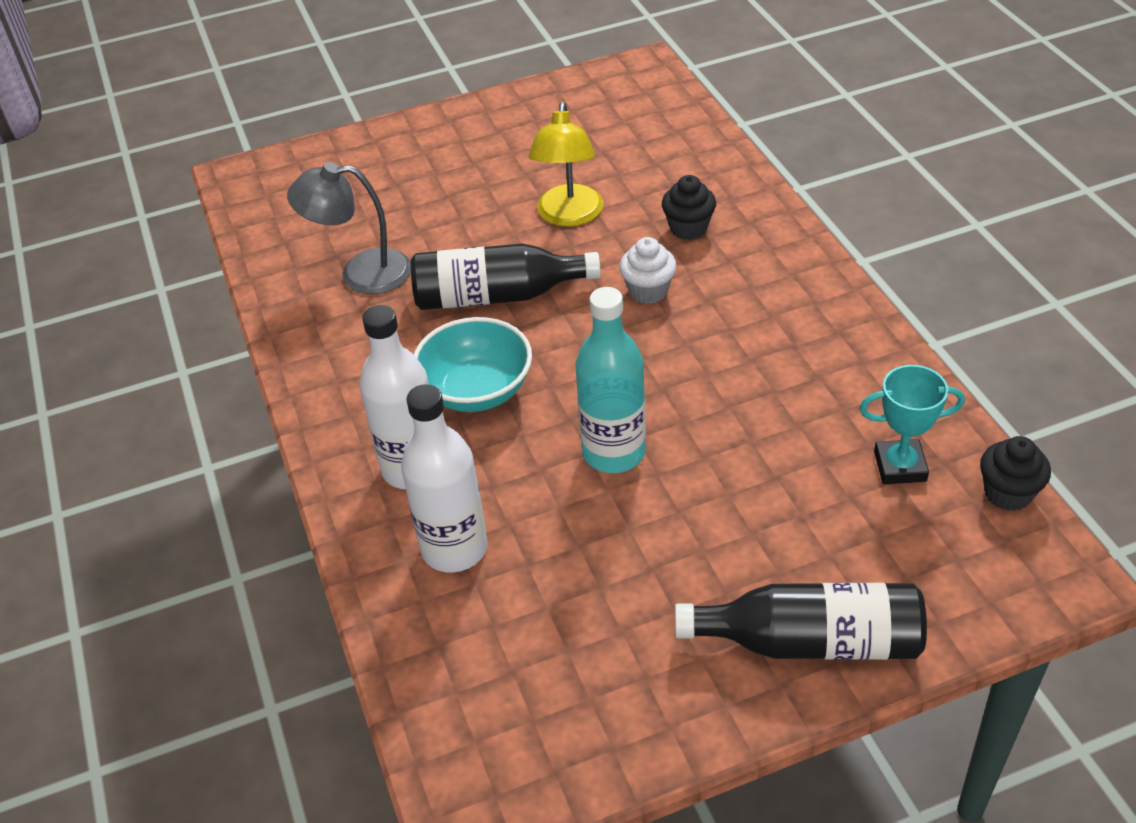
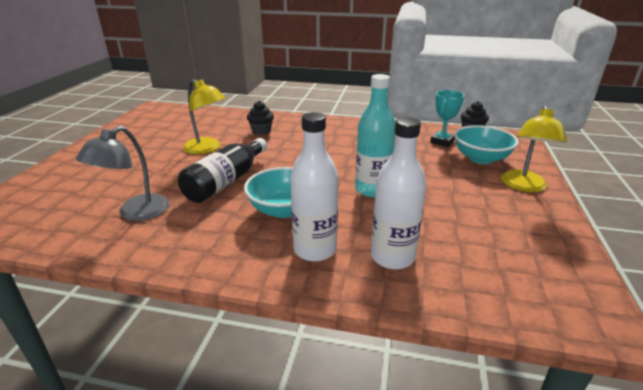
camera: 60 degrees left, 15 degrees down
white cupcake [619,237,677,304] -> none
black bottle [675,583,927,660] -> yellow lamp [501,106,567,192]
none -> turquoise bowl [454,125,519,164]

